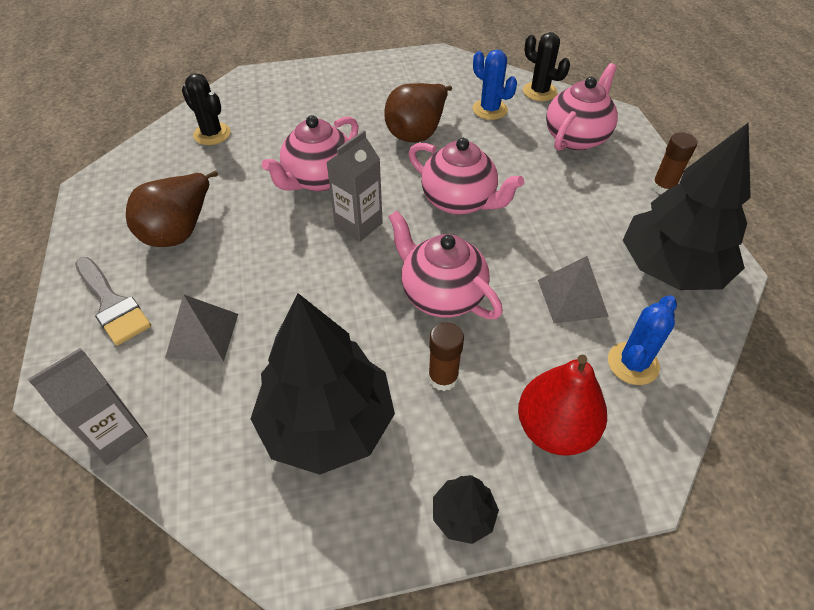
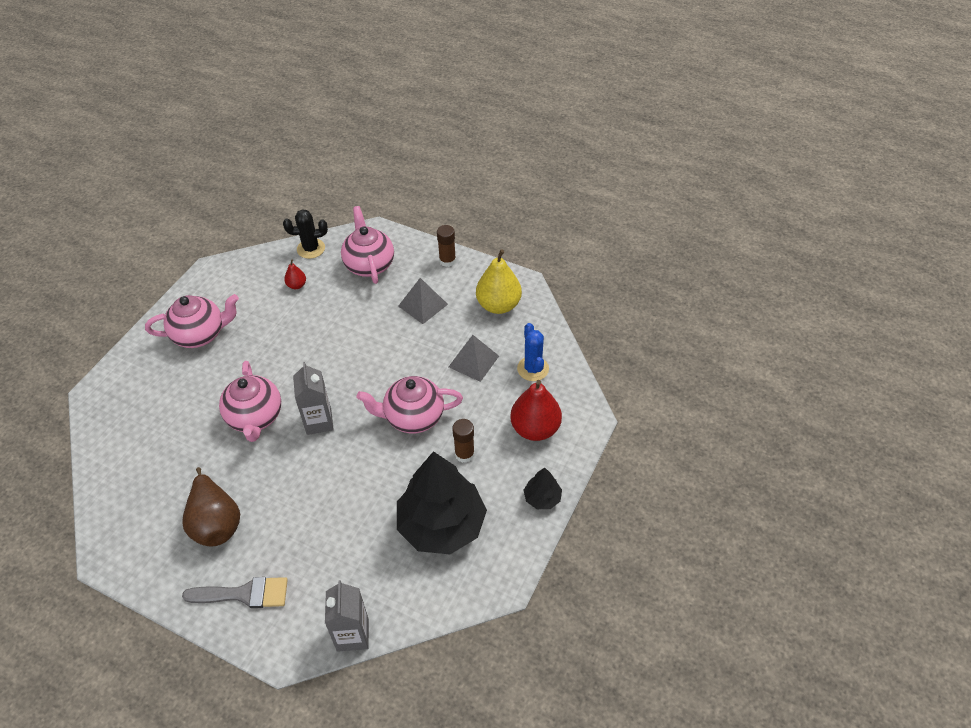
camera: 50 degrees left, 0 degrees up
grey pyramid [165,294,238,362] -> grey pyramid moved to [398,278,448,324]
black cactus [182,73,230,145] -> none
brown pear [384,83,452,143] -> none
pink teapot [409,138,524,215] -> pink teapot moved to [145,294,239,348]
blue cactus [473,50,517,120] -> red pear [284,260,306,289]
black tree [623,122,751,290] -> yellow pear [476,249,522,314]

